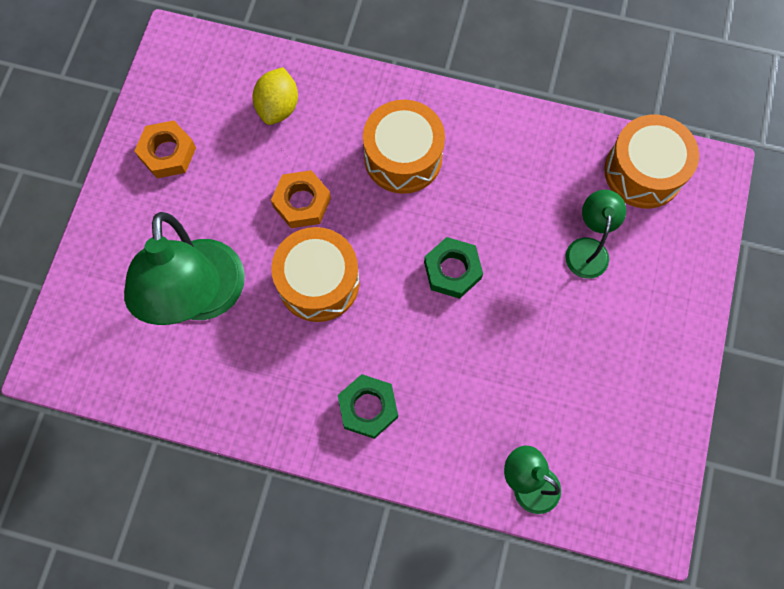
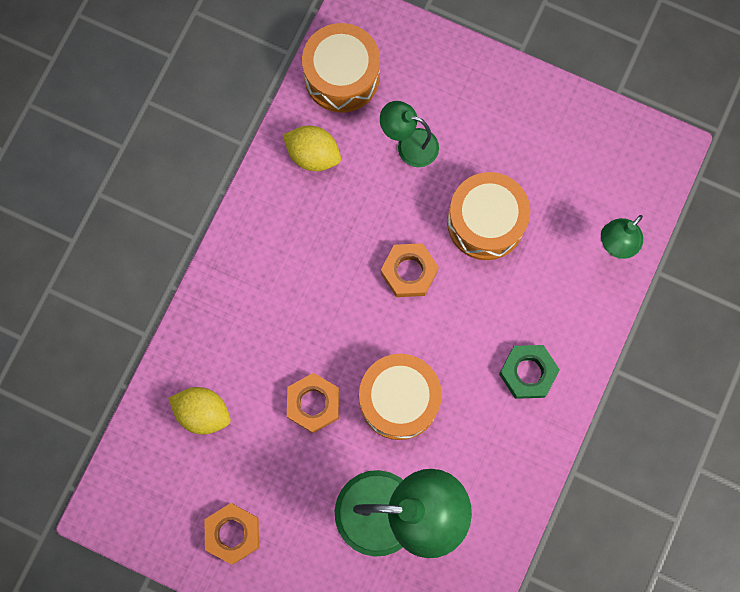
camera: 80 degrees left, 5 degrees up
orange drum [363,100,445,194] -> orange drum moved to [447,172,530,260]
green nut [424,237,483,299] -> orange nut [381,243,439,297]
none -> yellow lemon [283,126,341,171]

